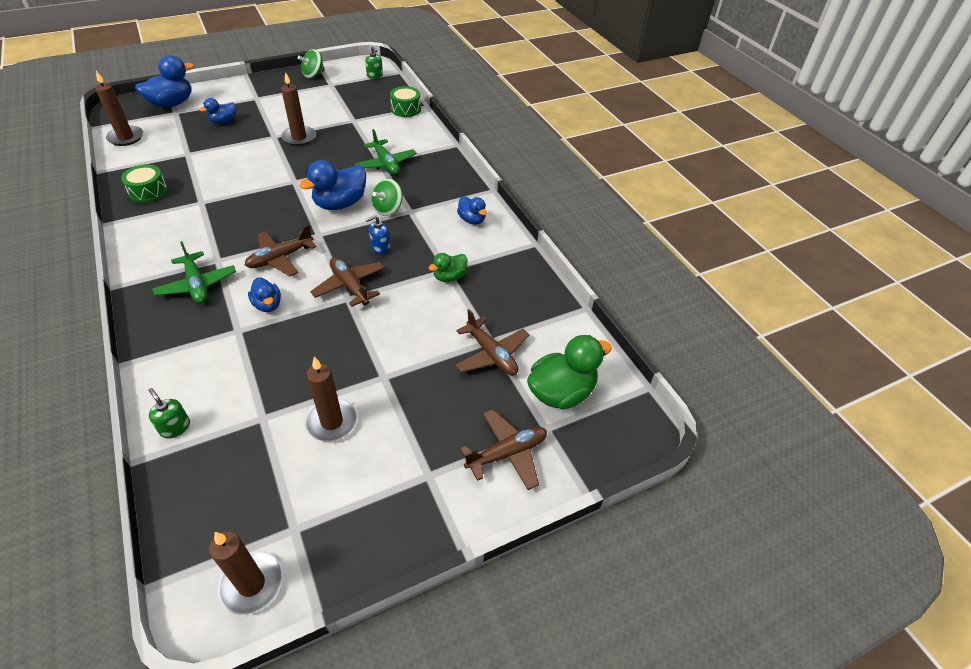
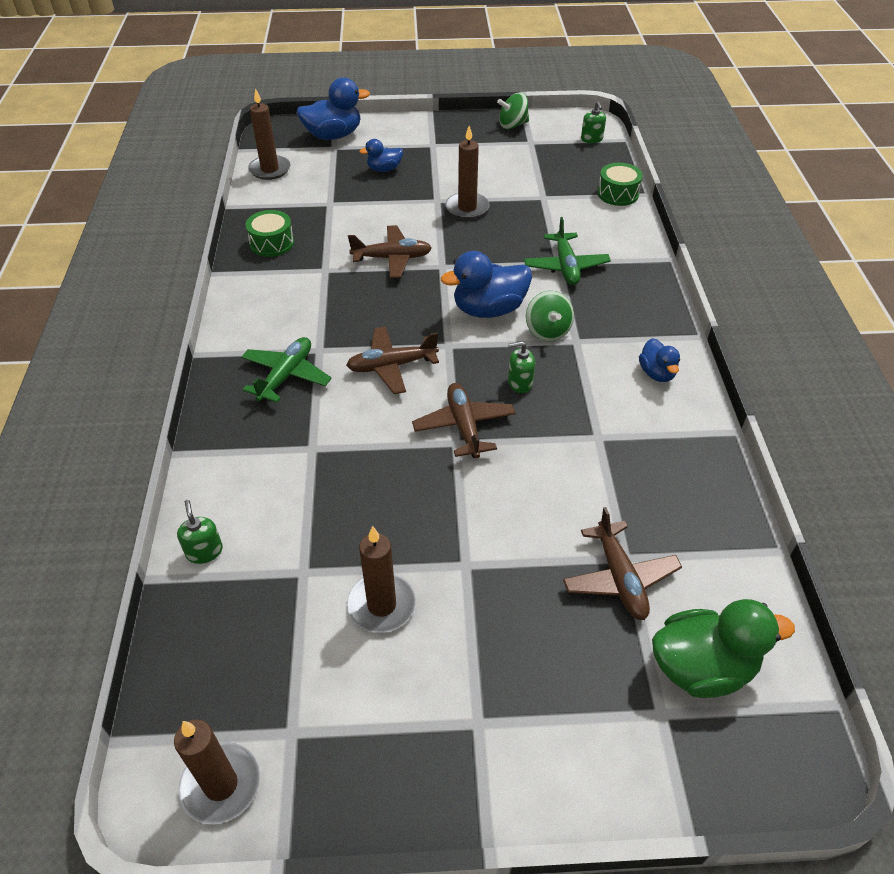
camera: 25 degrees right, 0 degrees up
green plane [152,241,236,303] -> green plane turned 150 degrees counterclockwise [241,337,332,403]
blue duck [248,277,281,312] -> none
blue soap dispenser [366,215,390,254] -> green soap dispenser [508,341,535,393]
green spinning top [371,179,402,216] -> green spinning top turned 75 degrees counterclockwise [526,291,574,341]
green duck [429,253,468,282] -> none
brown plane [460,409,547,490] -> brown plane moved to [348,225,432,278]

